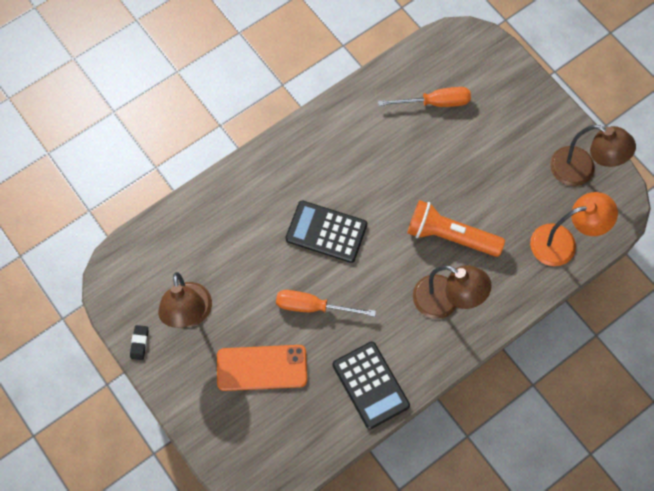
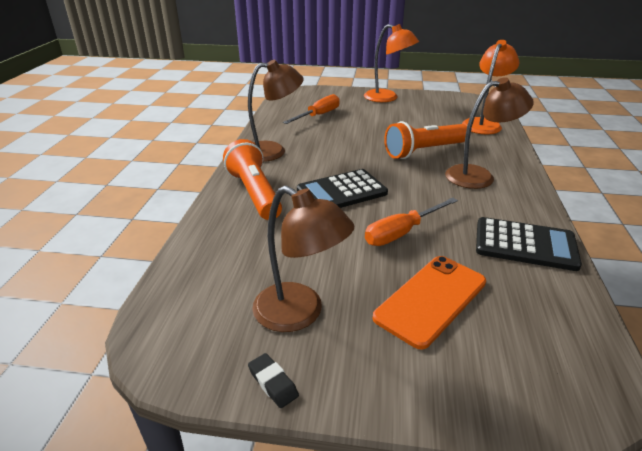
camera: 45 degrees left, 35 degrees down
brown lamp [550,125,636,186] -> brown lamp moved to [248,60,304,162]
none -> orange flashlight [223,139,282,220]
none -> orange lamp [364,24,419,102]

